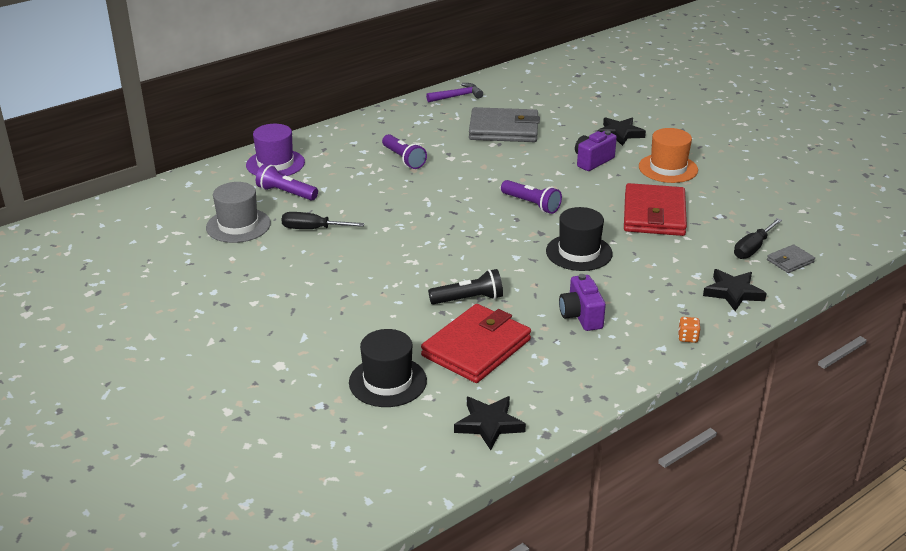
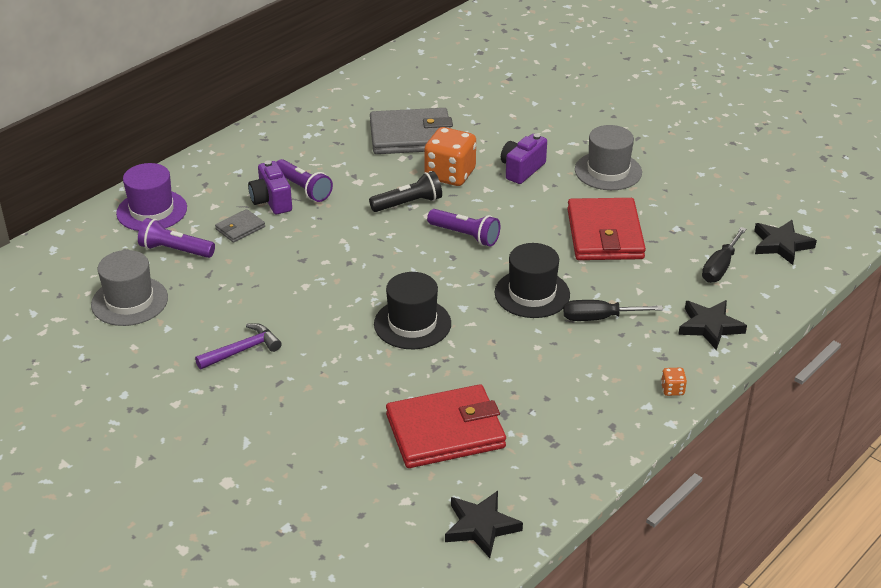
camera: 10 degrees left, 5 degrees up
black screwdriver [282,212,364,229] -> black screwdriver moved to [563,300,663,321]
black hat [349,329,427,407] -> black hat moved to [374,272,451,349]
red wallet [421,304,531,383] -> red wallet turned 45 degrees clockwise [386,384,506,468]
purple hammer [426,83,483,102] -> purple hammer moved to [195,323,282,369]
black flashlight [428,269,503,304] -> black flashlight moved to [369,171,442,212]
purple camera [559,274,606,331] -> purple camera moved to [248,160,292,214]
black star [597,117,646,146] -> black star moved to [754,220,817,265]
orange hat [639,128,698,183] -> grey hat [575,125,642,190]
grey wallet [767,244,815,273] -> grey wallet moved to [215,209,265,243]
none -> orange dice [424,127,476,186]

